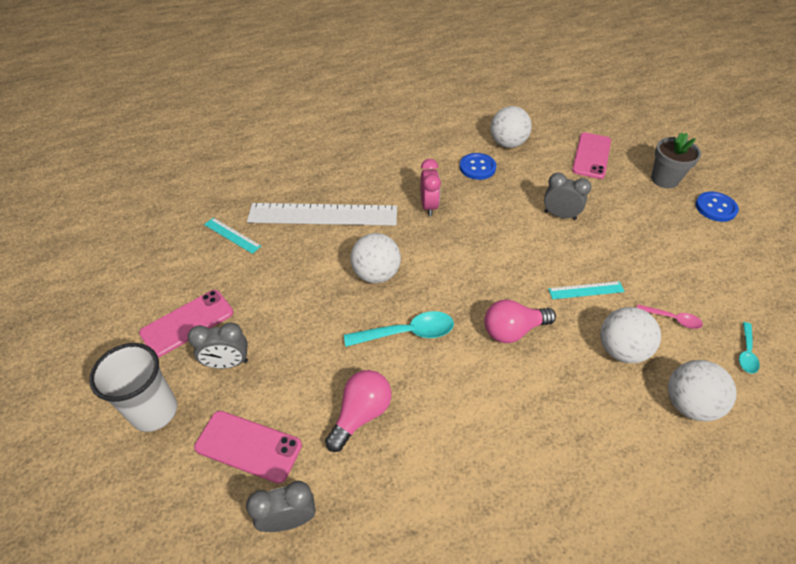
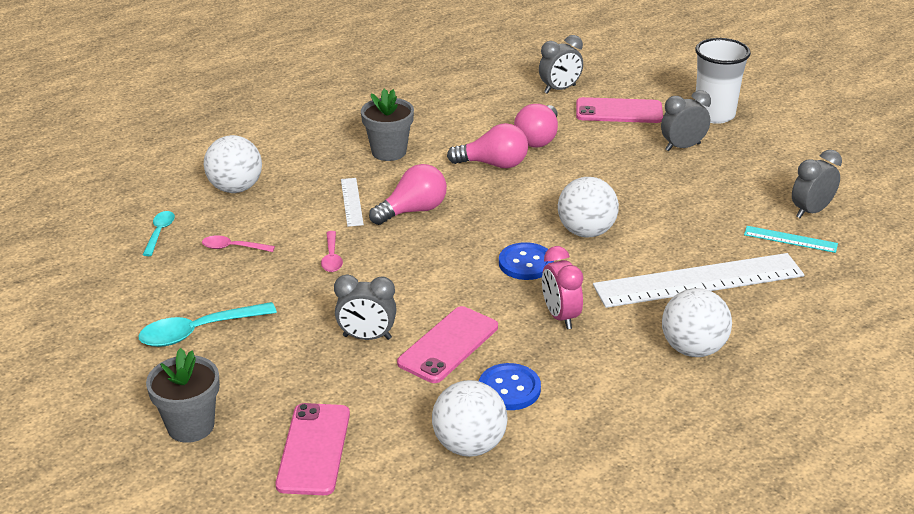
camera: 165 degrees right, 15 degrees down
pink phone [139,290,233,357] -> pink phone moved to [397,306,498,383]
turquoise spoon [344,311,454,347] -> turquoise spoon moved to [139,302,277,347]
turquoise ruler [548,281,625,299] -> pink spoon [321,231,343,272]
white ball [600,307,661,363] -> white ball moved to [662,288,732,357]
blue button [695,192,739,222] -> blue button moved to [499,242,554,280]
none -> white ruler [341,178,364,227]
none -> grey flower pot [361,89,414,161]
none -> pink light bulb [447,123,528,168]
none -> grey clock [792,150,842,218]

